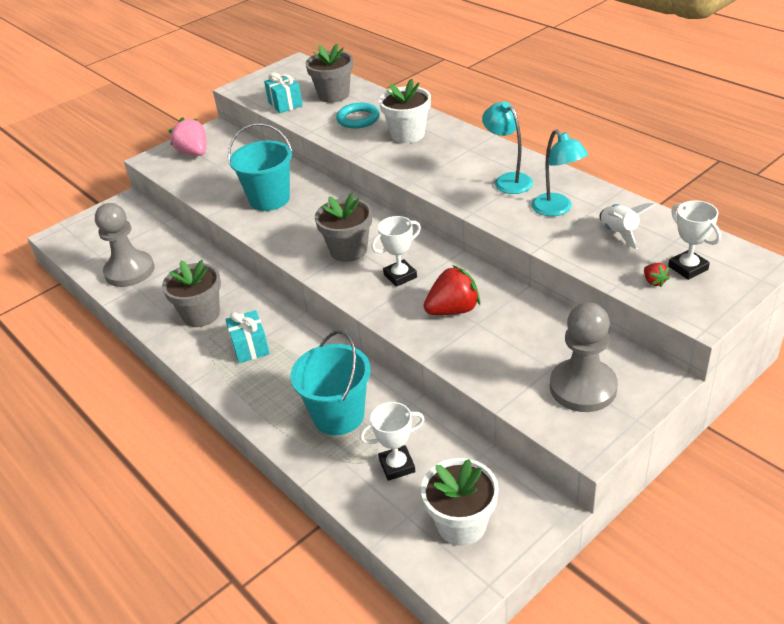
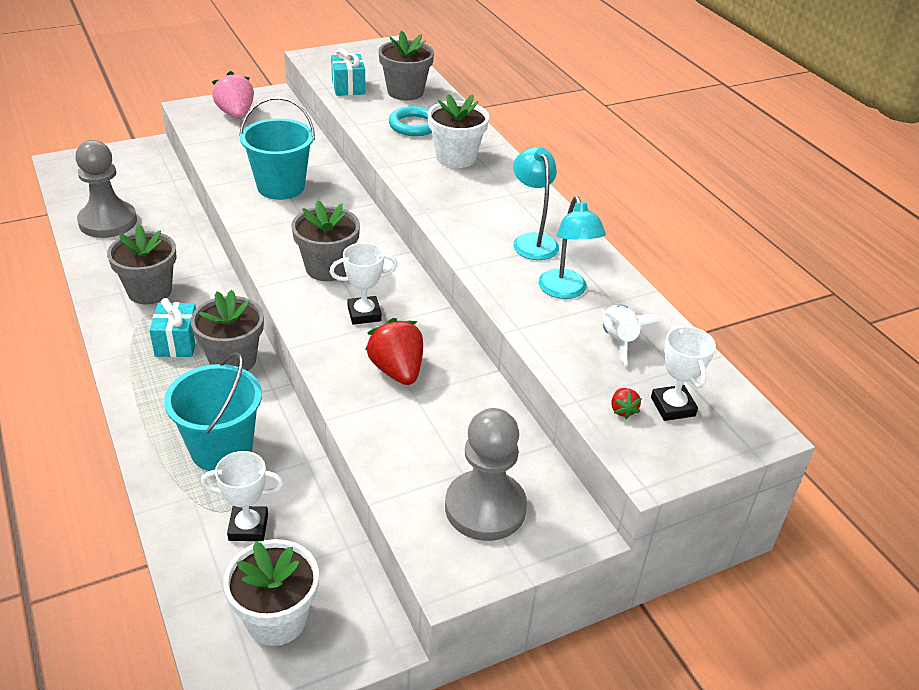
camera: 10 degrees right, 0 degrees up
red strawberry [423,265,480,315] -> red strawberry turned 105 degrees counterclockwise [365,318,423,385]
none -> grey flower pot [190,290,264,371]

